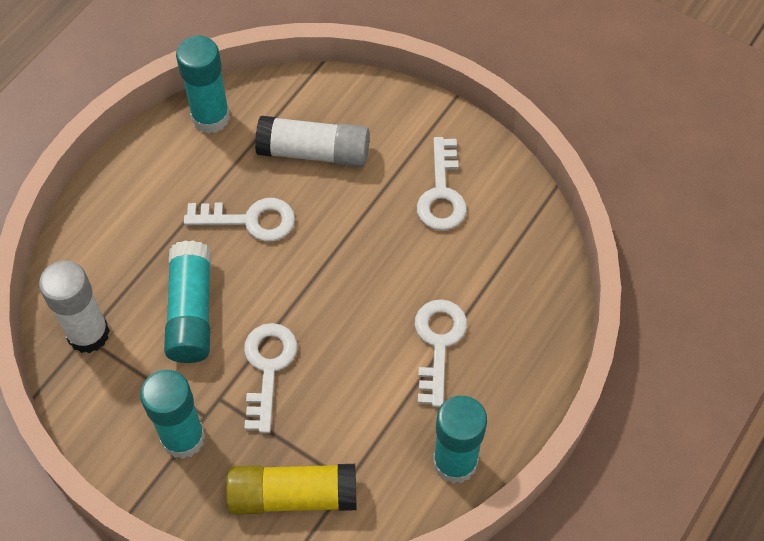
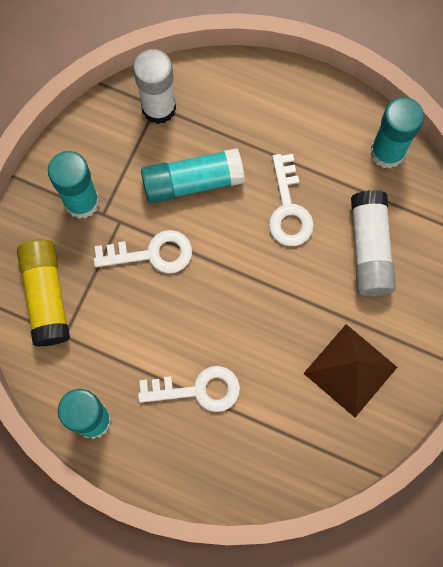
camera: 80 degrees right, 15 degrees up
white key [417,137,467,231] -> brown pyramid [303,324,397,417]

